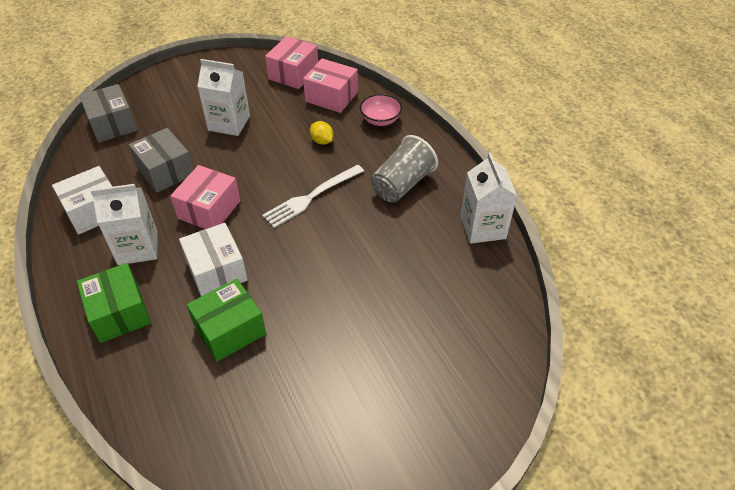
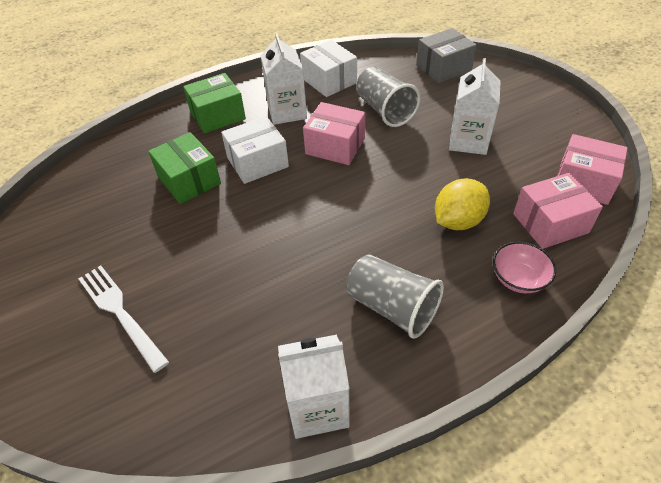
camera: 90 degrees right, 0 degrees up
grey box [129,128,193,193] -> grey cup [356,66,420,127]
white fork [262,165,364,228] -> white fork moved to [78,265,169,373]
pink box [303,58,358,113] -> pink box turned 45 degrees clockwise [513,173,603,249]
yellow lemon [310,121,333,145] -> yellow lemon [435,178,490,230], size x1.74

